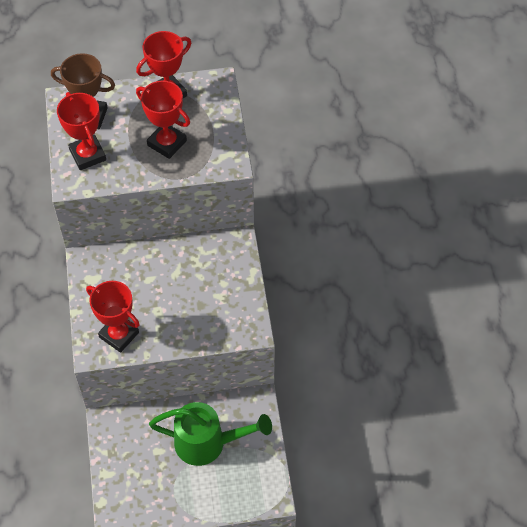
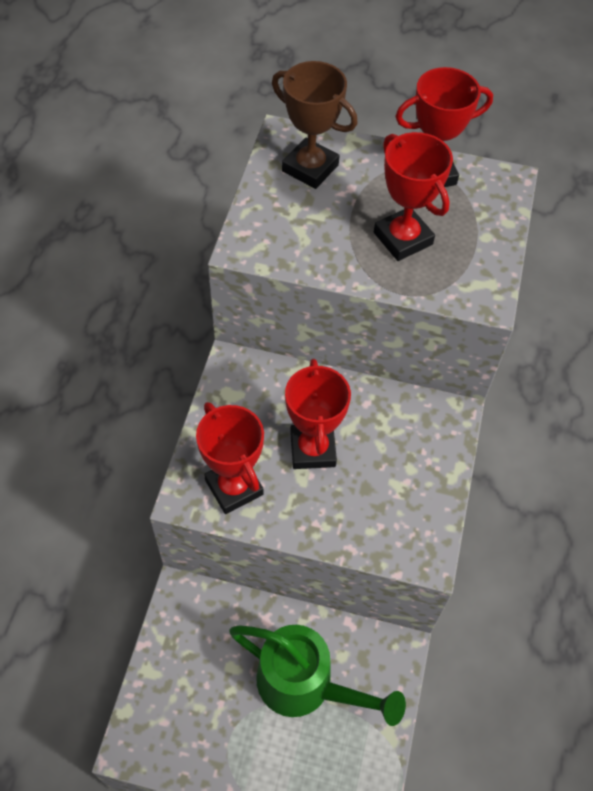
camera: 20 degrees right, 0 degrees up
red trophy [57,92,106,170] -> red trophy moved to [285,359,351,469]

